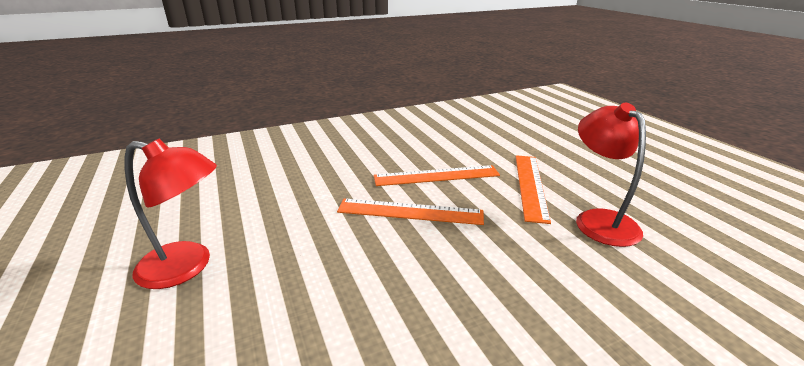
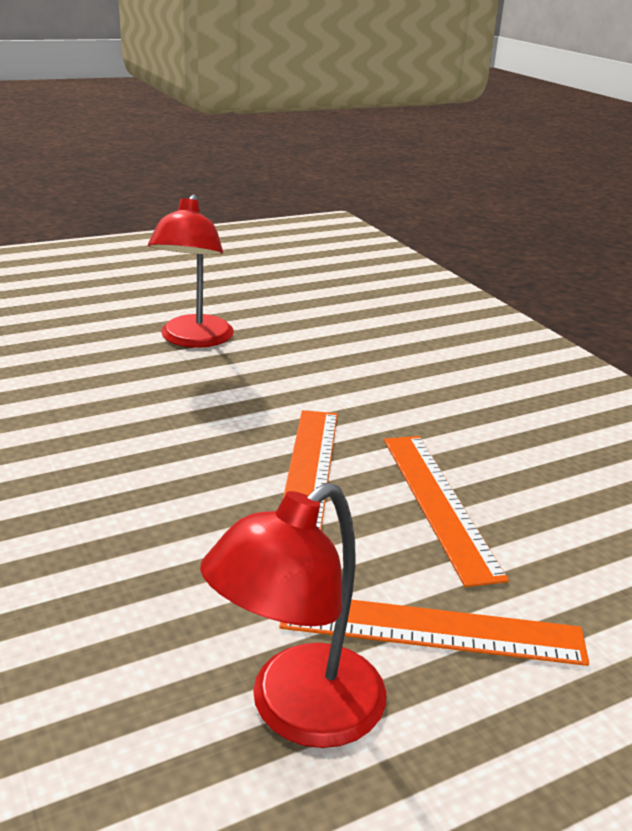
camera: 85 degrees right, 0 degrees up
red lamp [576,103,646,247] -> red lamp turned 150 degrees clockwise [200,483,386,748]

